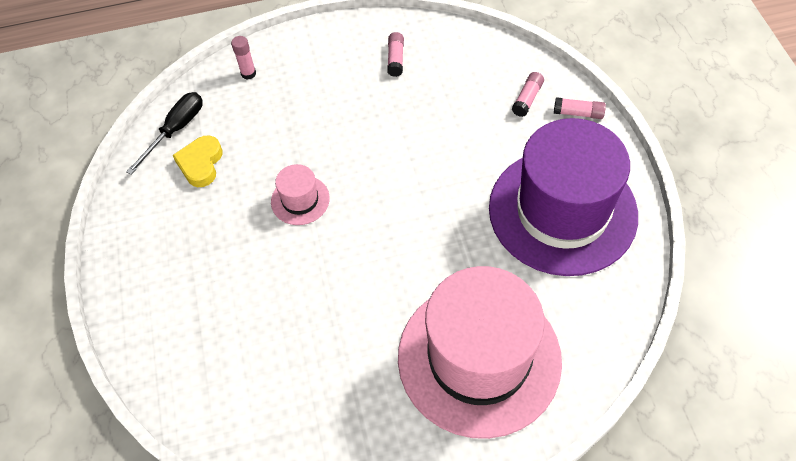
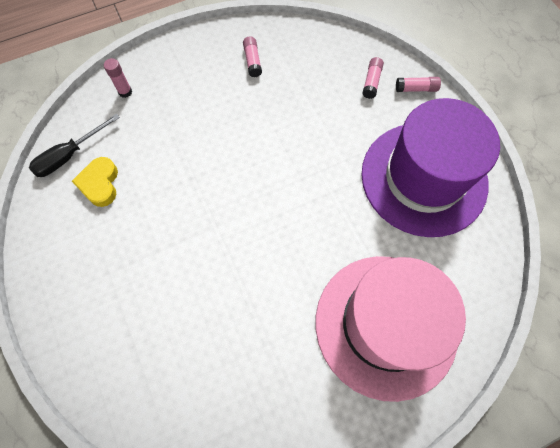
camera: 15 degrees left, 10 degrees up
black screwdriver [126,92,202,175] -> black screwdriver turned 150 degrees counterclockwise [29,114,120,177]
pink hat [271,164,330,225] -> none

